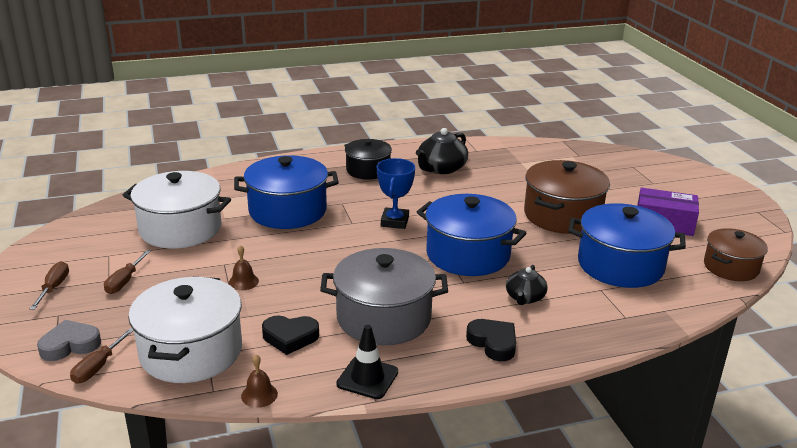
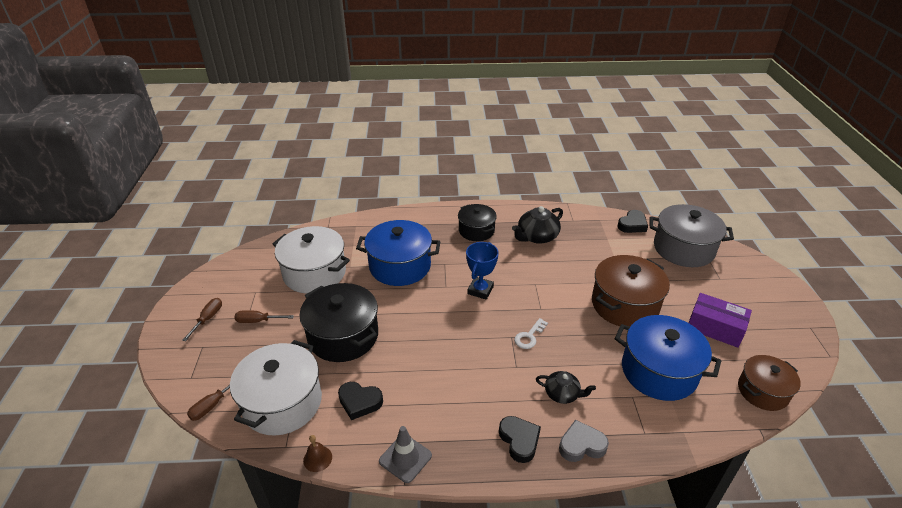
camera: 15 degrees right, 10 degrees up
grey heart [37,320,101,361] -> grey heart moved to [559,420,609,462]
brown screwdriver [104,250,151,294] -> brown screwdriver turned 60 degrees clockwise [235,310,294,323]
brown bell [228,245,259,290] -> black pot [300,283,378,362]
grey pot [320,248,448,345] -> grey pot moved to [649,204,734,267]
black traffic cone [336,325,398,399] -> grey traffic cone [379,426,432,483]
blue pot [417,194,526,276] -> white key [514,318,548,349]
black teapot [506,265,548,305] -> black teapot turned 105 degrees counterclockwise [536,371,596,404]
none -> black heart [618,210,648,233]

